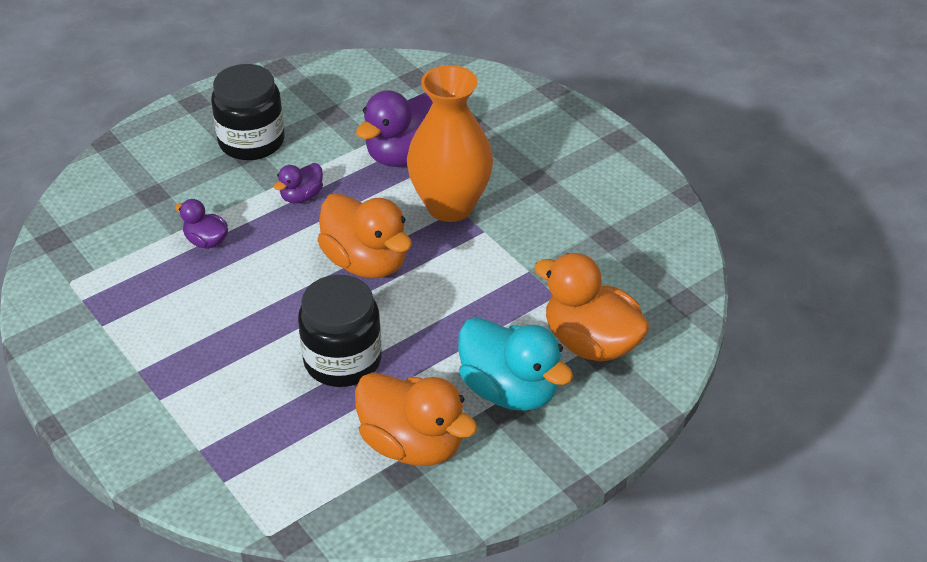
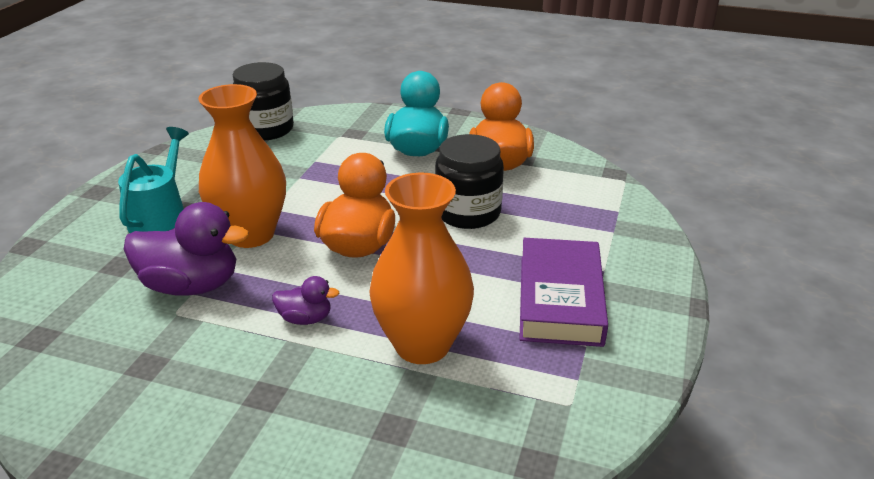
camera: 125 degrees left, 10 degrees down
purple duck [175,199,228,249] -> orange vase [369,173,474,364]
black jar [211,64,285,160] -> black jar moved to [233,62,294,141]
orange duck [534,253,650,362] -> none
none -> turquoise watering can [118,127,189,233]
none -> purple book [519,238,608,347]

